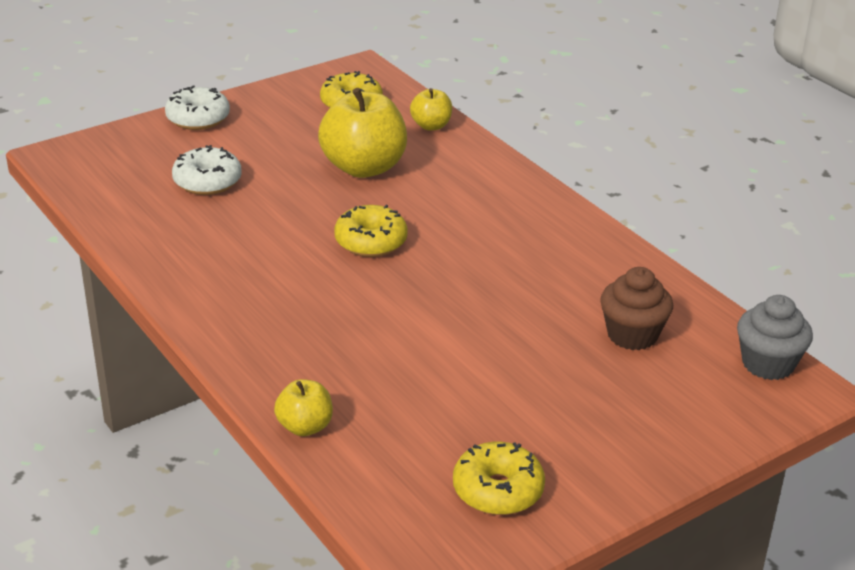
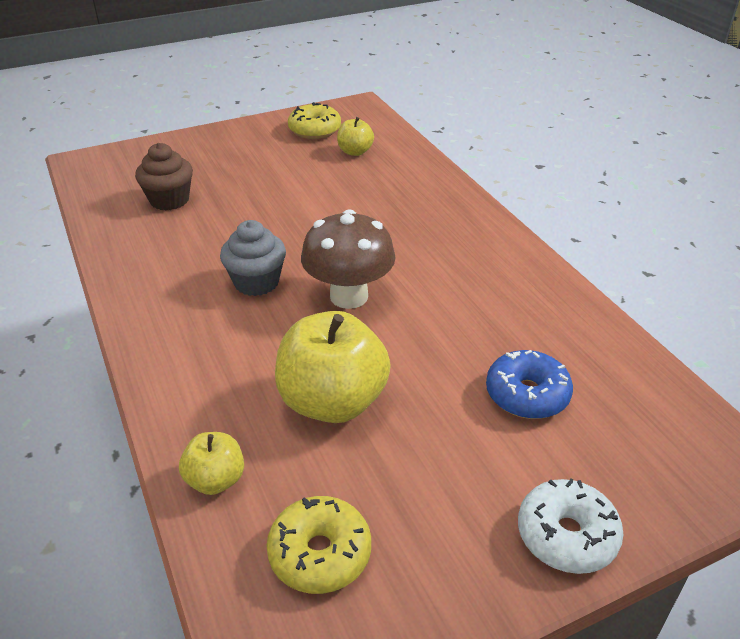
camera: 170 degrees left, 5 degrees up
white donut [172,145,242,195] -> blue donut [486,350,573,419]
yellow apple [274,379,333,436] -> yellow apple moved to [337,117,374,156]
yellow donut [334,205,408,257] -> brown mushroom [301,209,396,309]
grey cupcake [737,295,813,380] -> grey cupcake moved to [220,220,286,296]

